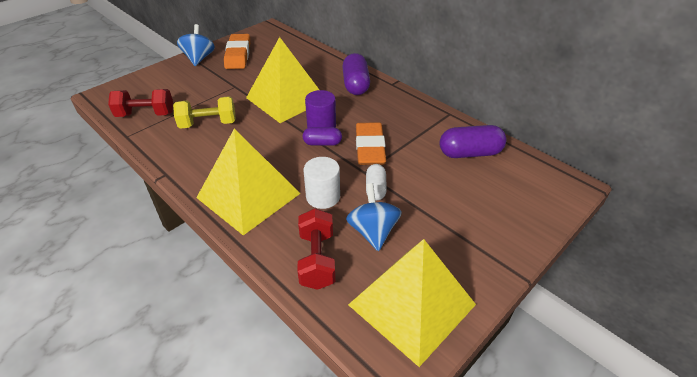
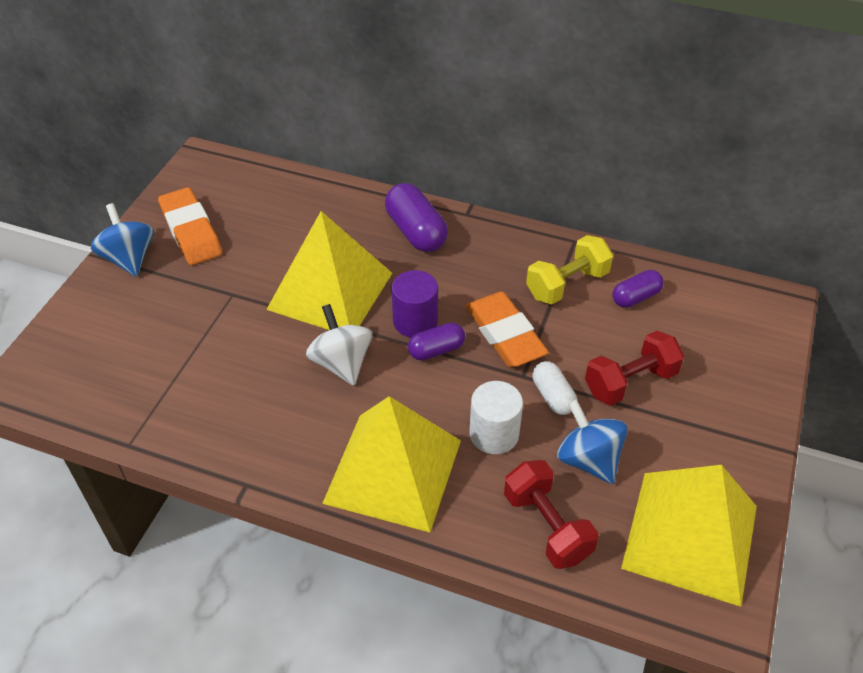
camera: 25 degrees left, 5 degrees up
red dumbbell [108,89,173,117] -> red dumbbell moved to [585,331,684,406]
yellow dumbbell [173,96,236,129] -> yellow dumbbell moved to [526,235,613,305]
purple capsule [439,125,506,158] -> purple capsule [613,270,664,308], size x0.61
none -> white spinning top [306,304,373,386]

